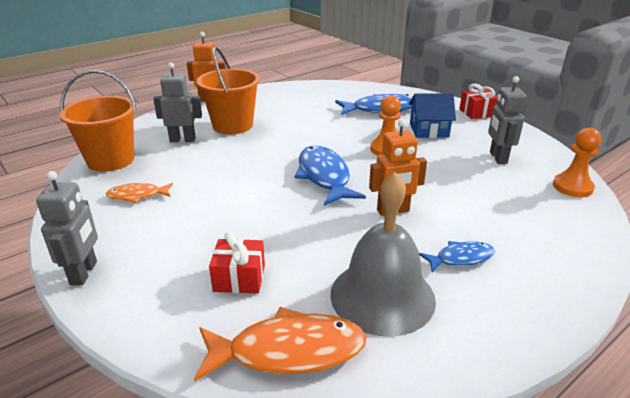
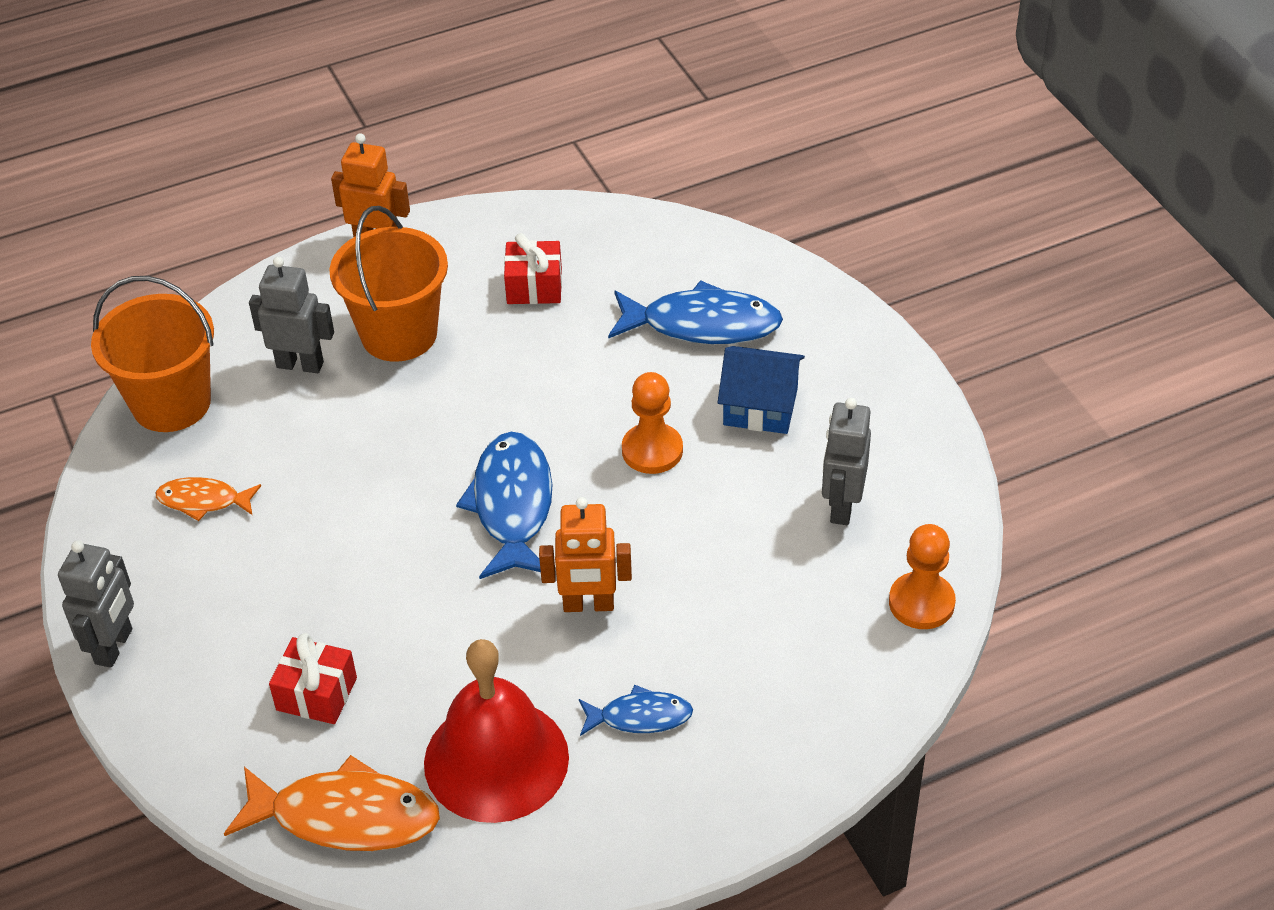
camera: 15 degrees right, 15 degrees up
grey bell [330,172,436,337] -> red bell [424,639,569,823]
red gift [459,83,498,119] -> red gift moved to [504,233,562,304]

